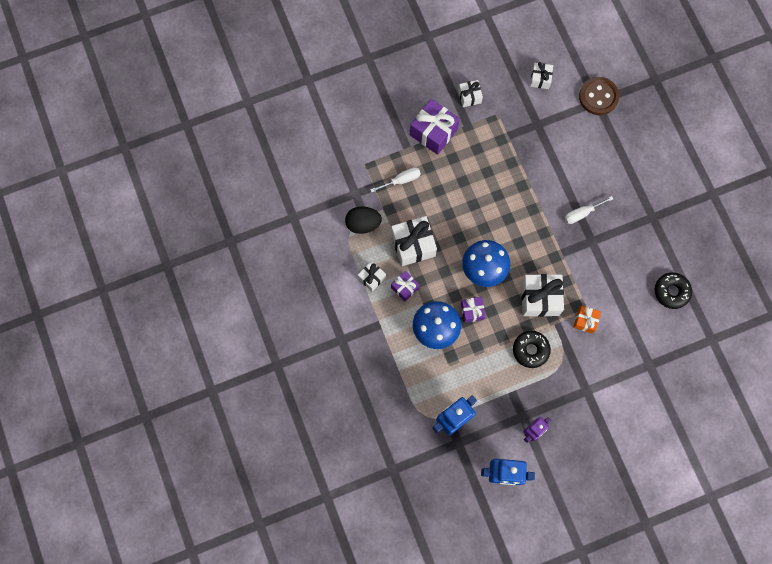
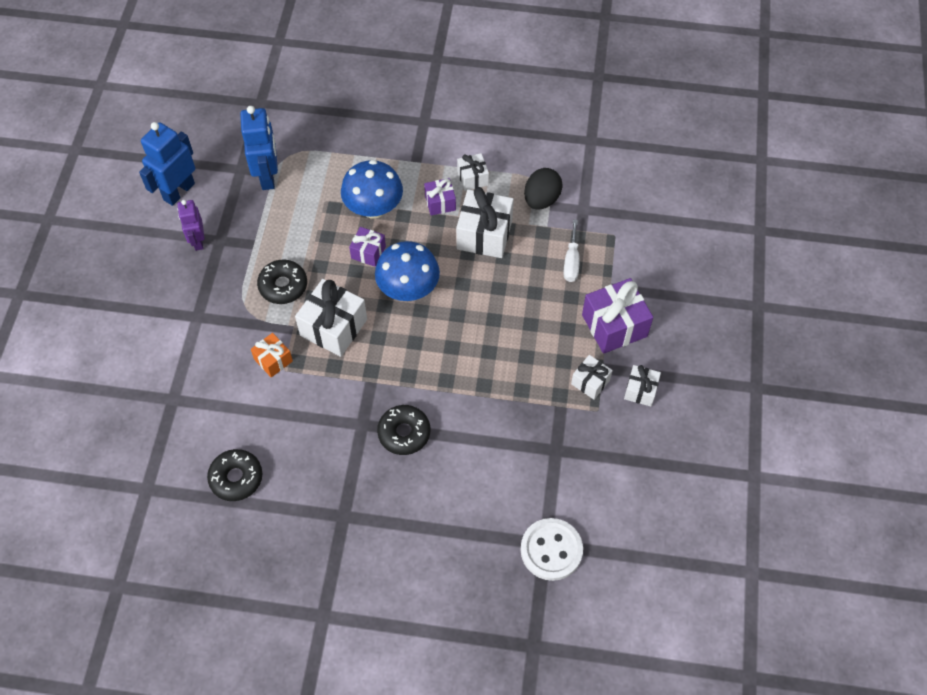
camera: 120 degrees right, 15 degrees down
white gift [530,62,553,89] -> white gift moved to [571,355,613,400]
white screwdriver [565,196,613,224] -> black donut [377,405,430,455]
brown button [579,77,619,115] -> white button [520,518,583,581]

